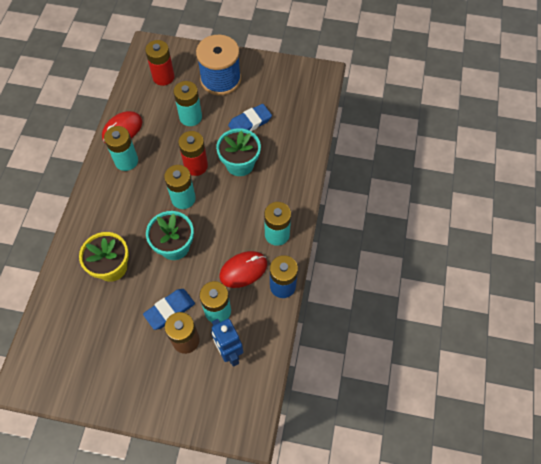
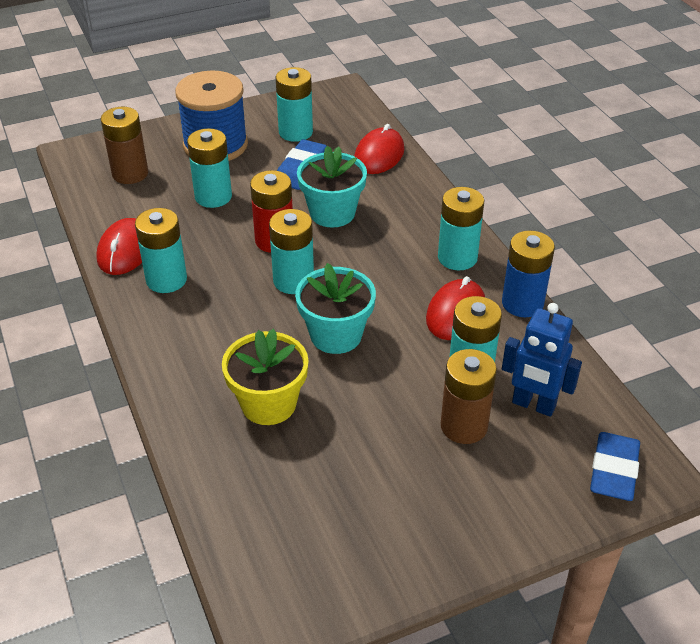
camera: 35 degrees left, 20 degrees down
blue eraser [143,289,195,330] -> blue eraser moved to [590,432,640,501]
red battery [145,40,175,86] -> brown battery [101,107,148,184]
none -> turquoise battery [276,67,313,142]
none -> red mouse [354,124,405,174]

